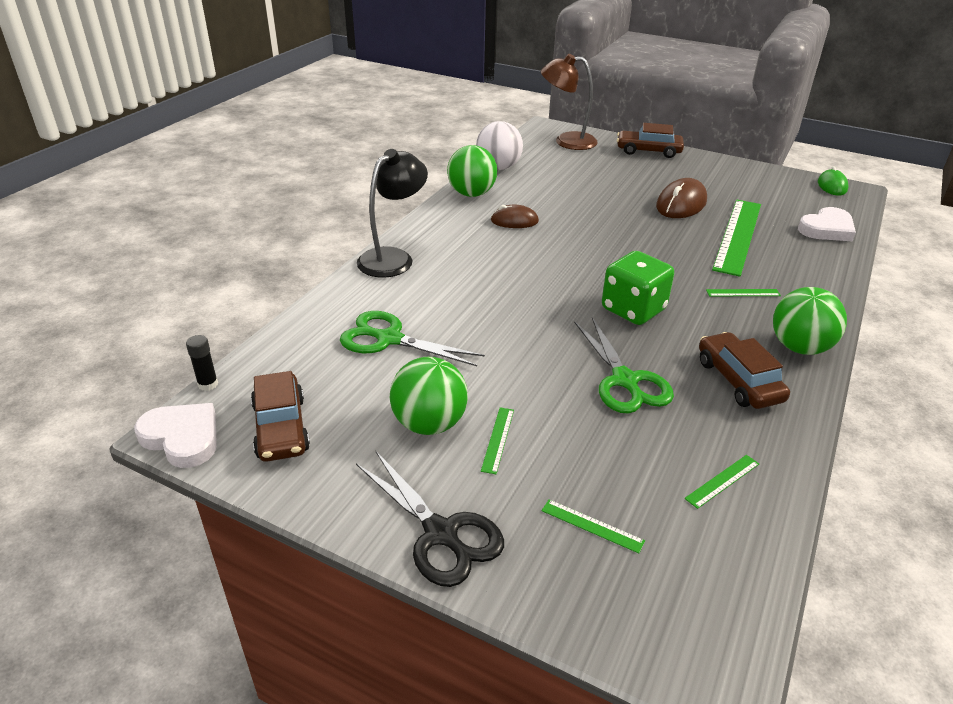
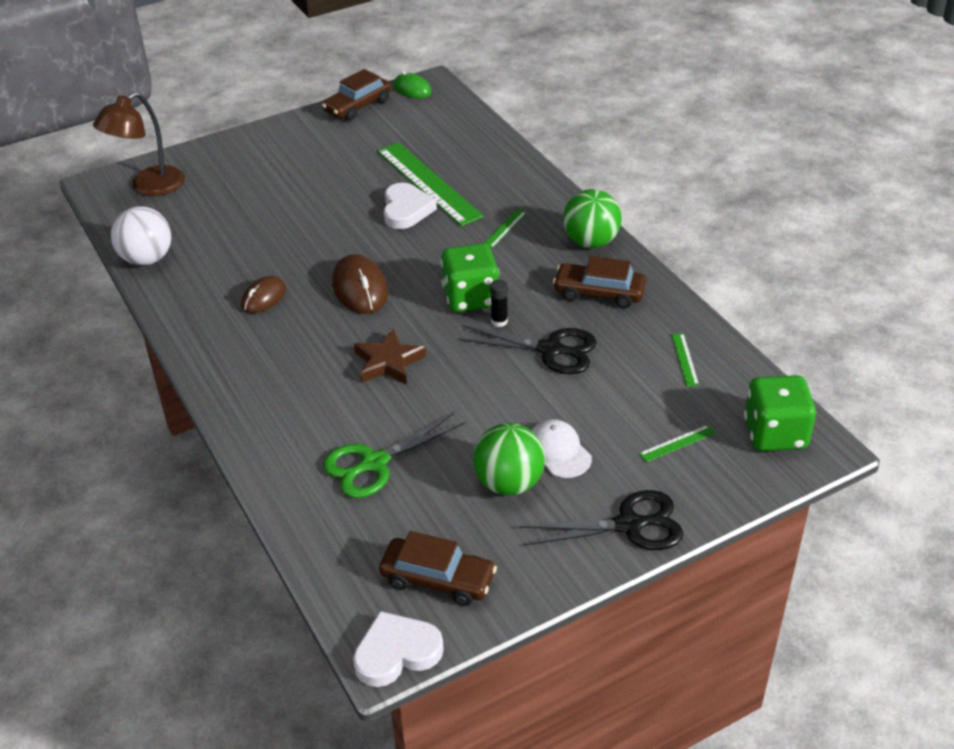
camera: 55 degrees left, 5 degrees up
black glue stick [186,335,218,391] -> black glue stick moved to [490,280,508,327]
black lamp [357,149,428,277] -> none
green ball [447,145,497,197] -> none
green ruler [481,408,514,474] -> white cap [531,419,592,478]
green scissors [574,317,674,414] -> black scissors [457,325,597,374]
brown car [617,123,684,158] -> brown car moved to [322,69,392,121]
brown mouse [656,178,707,218] -> brown mouse moved to [332,254,388,314]
white heart [798,207,856,242] -> white heart moved to [384,183,437,229]
none -> brown star [354,328,426,385]
none -> green dice [744,375,816,451]

